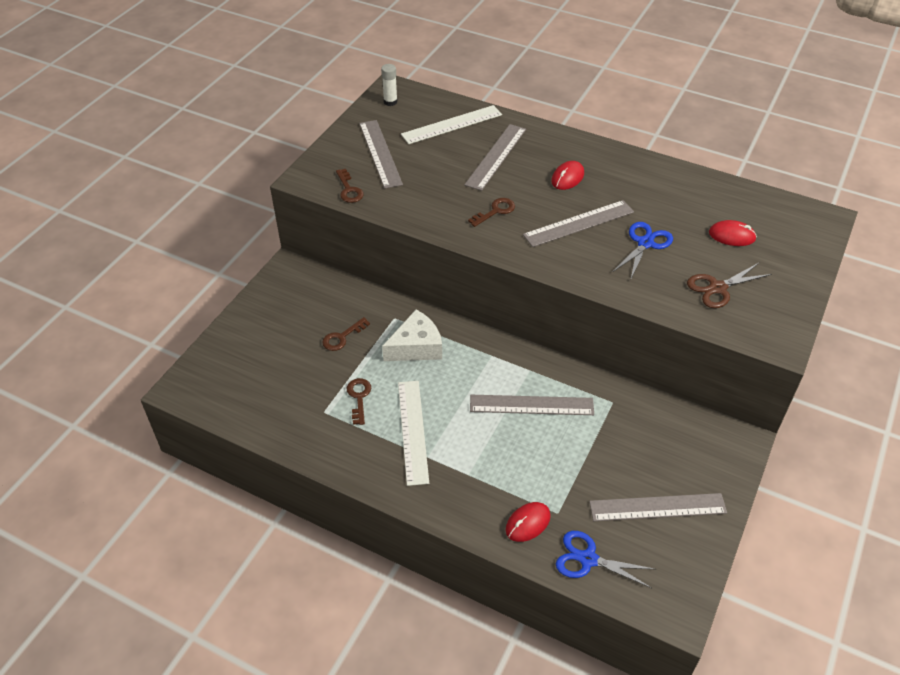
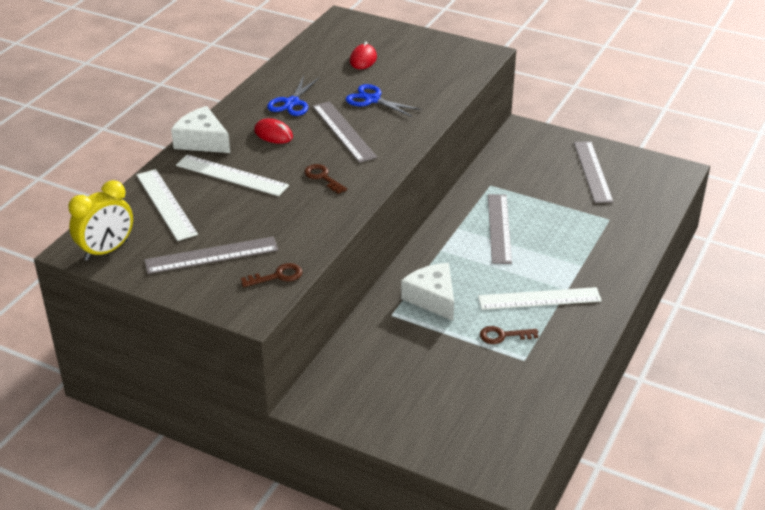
camera: 90 degrees left, 10 degrees down
brown key [322,317,370,351] -> none
white glue stick [381,64,398,106] -> yellow clock [68,180,133,261]
grey ruler [464,124,526,191] -> white ruler [176,155,289,196]
red mouse [506,502,551,542] -> none
blue scissors [556,531,654,588] -> blue scissors moved to [267,76,320,116]
brown scissors [687,263,772,308] -> none
none -> white cheese [171,106,230,153]

